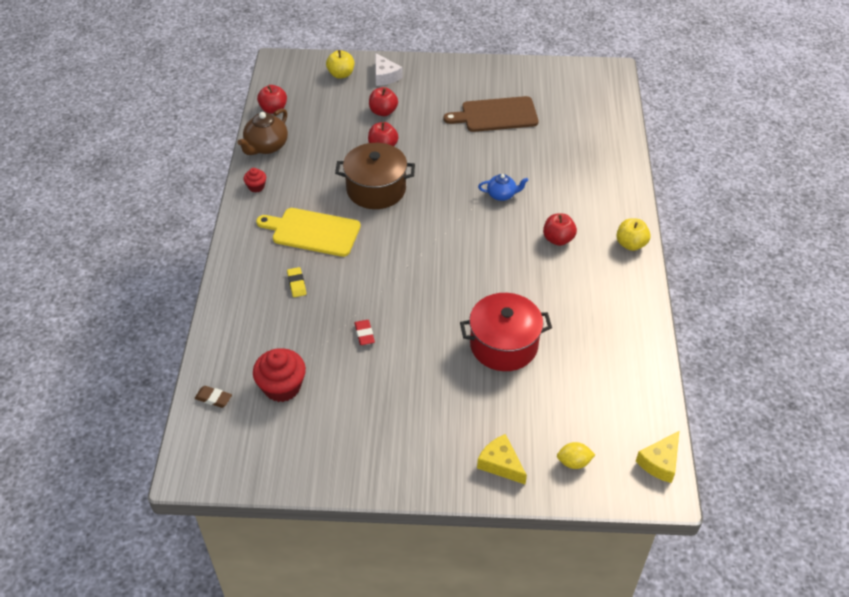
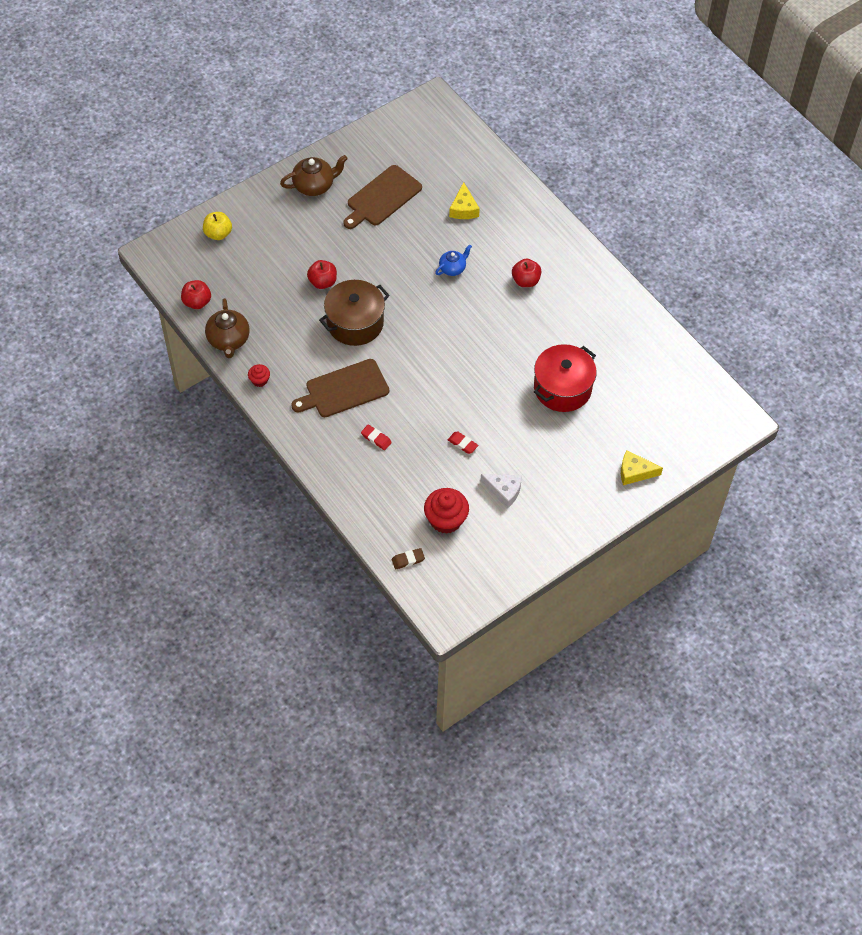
camera: 40 degrees left, 10 degrees up
yellow cutting board [256,208,361,257] -> brown cutting board [291,359,389,417]
yellow eraser [287,267,306,297] -> red eraser [361,424,392,450]
red apple [369,87,398,116] -> none
white cheese [375,53,403,86] -> white cheese moved to [480,474,522,508]
yellow lemon [557,442,595,469] -> none
yellow apple [616,218,651,251] -> none
yellow cheese [636,431,679,483] -> yellow cheese moved to [449,182,480,219]
none -> brown teapot [280,155,348,196]

